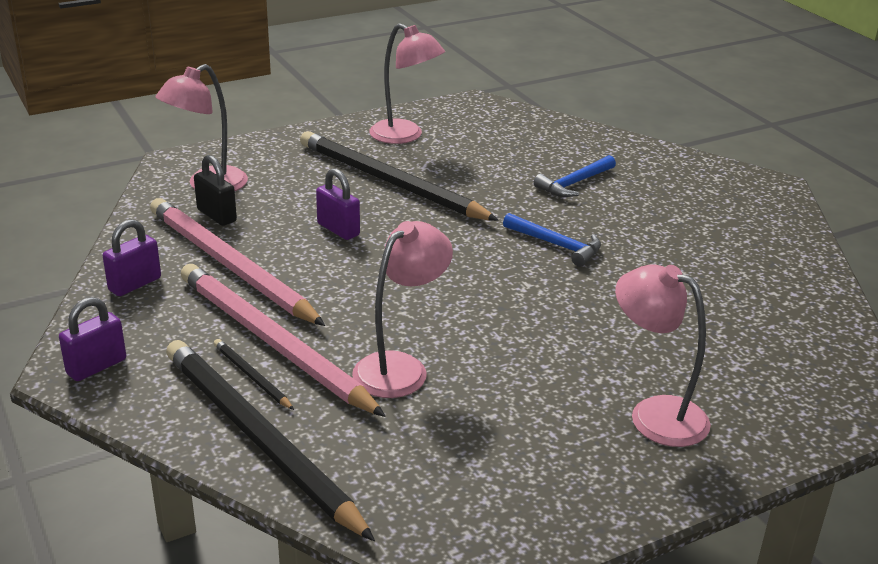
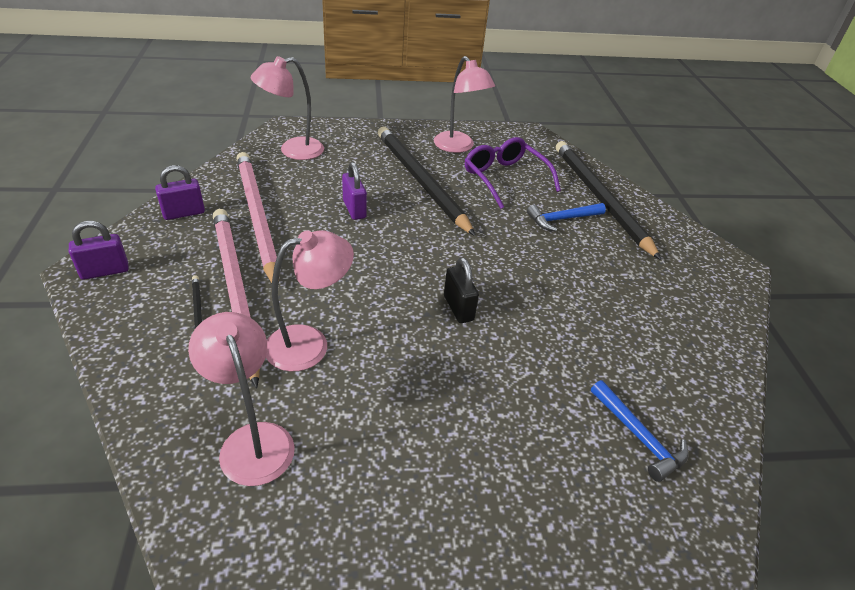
camera: 20 degrees right, 10 degrees up
black pencil [166,340,375,541] -> black pencil moved to [556,141,661,260]
black padlock [194,155,237,226] -> black padlock moved to [444,257,479,323]
blue hammer [503,213,601,267] -> blue hammer moved to [591,380,689,482]
pink lamp [615,264,711,447] -> pink lamp moved to [188,312,295,486]
none -> purple glasses [465,137,561,209]

